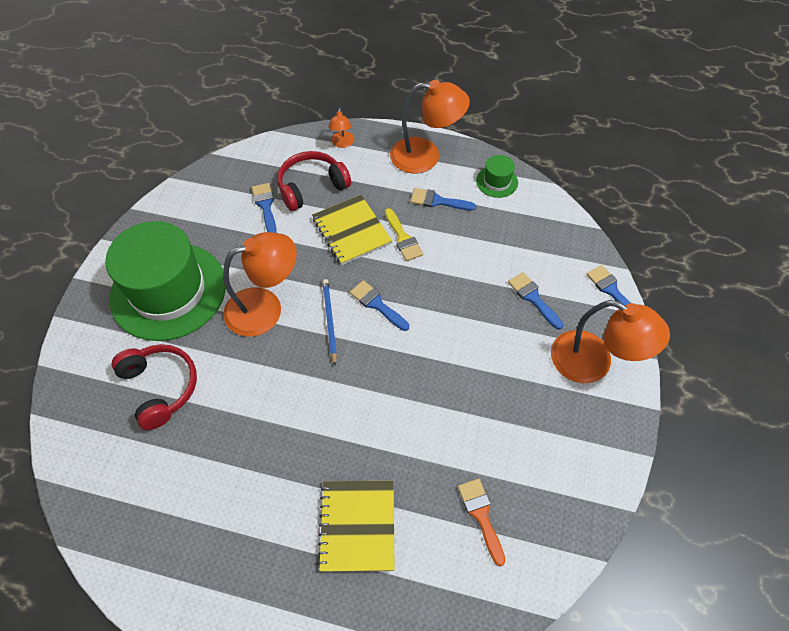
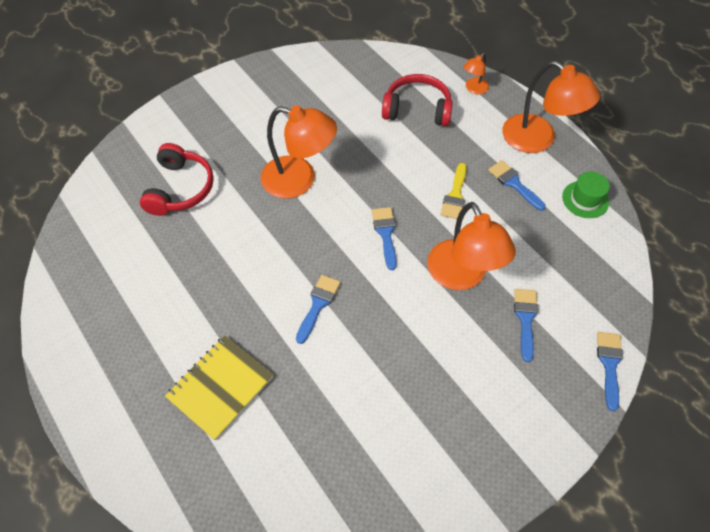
camera: 40 degrees right, 0 degrees up
green hat [105,221,226,341] -> none
blue brush [252,183,277,233] -> blue brush moved to [296,275,341,344]
yellow notebook [312,195,392,265] -> none
blue pencil [322,279,337,365] -> none
orange brush [458,479,505,566] -> none
orange lamp [551,300,670,383] -> orange lamp moved to [428,202,516,290]

